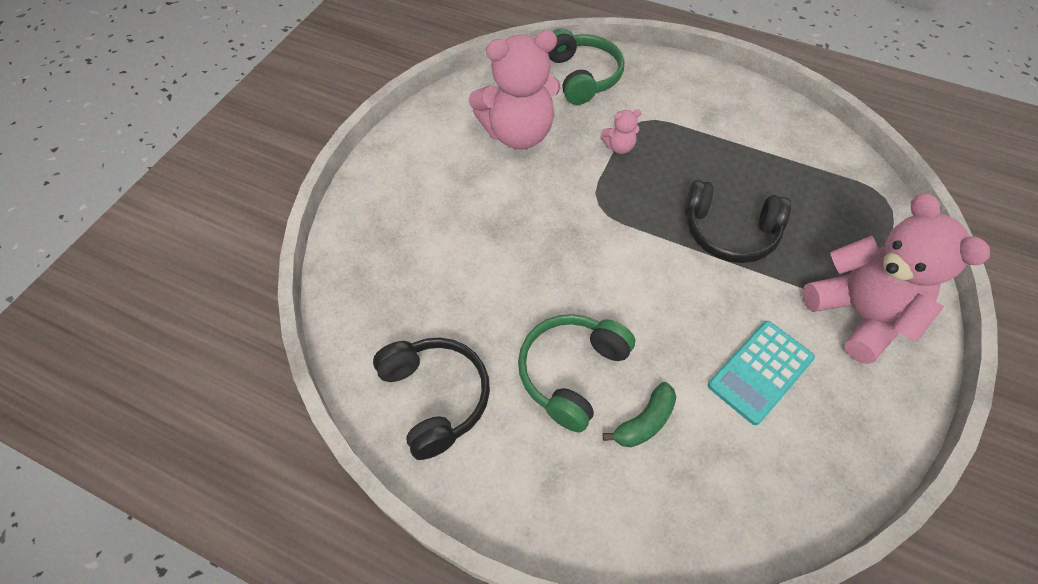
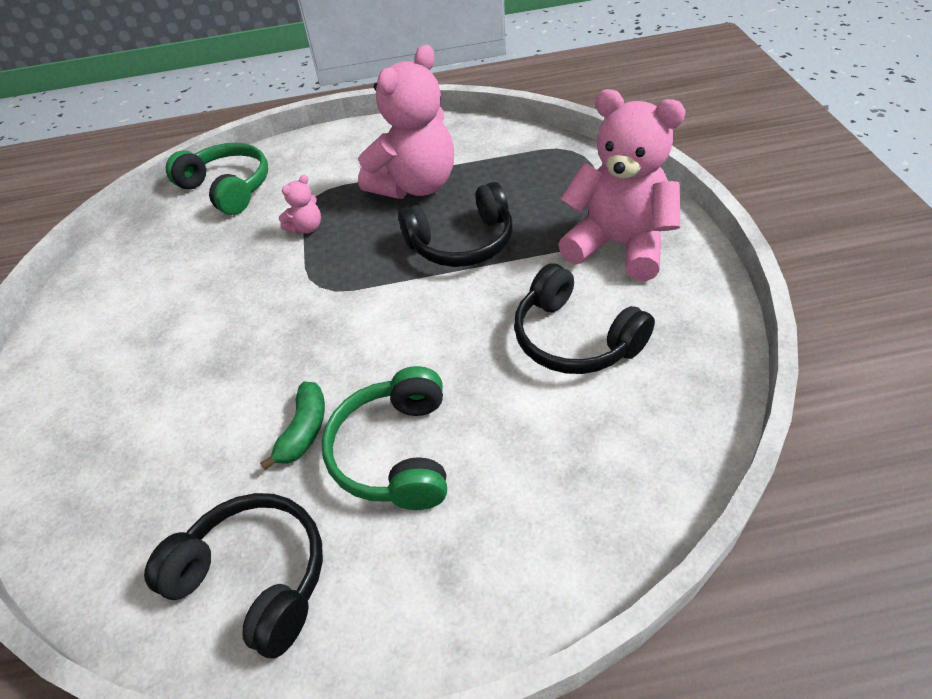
camera: 30 degrees left, 10 degrees down
pink teddy bear [469,30,560,150] -> pink teddy bear moved to [358,45,454,199]
green banana [603,382,676,447] -> green banana moved to [260,382,325,470]
turquoise calculator [708,321,815,425] -> black headphones [514,263,655,374]

